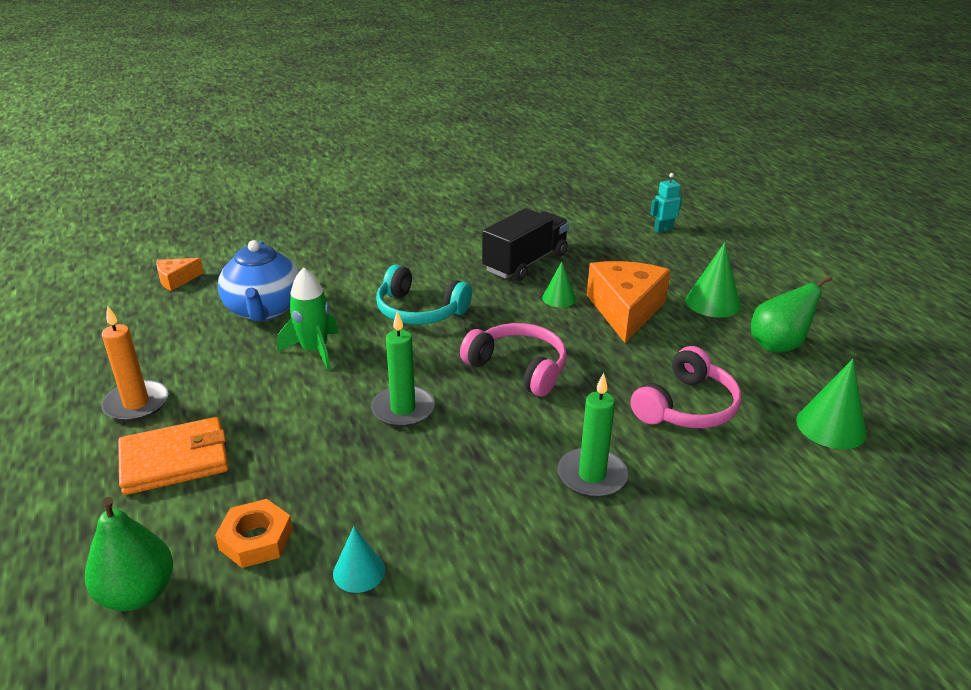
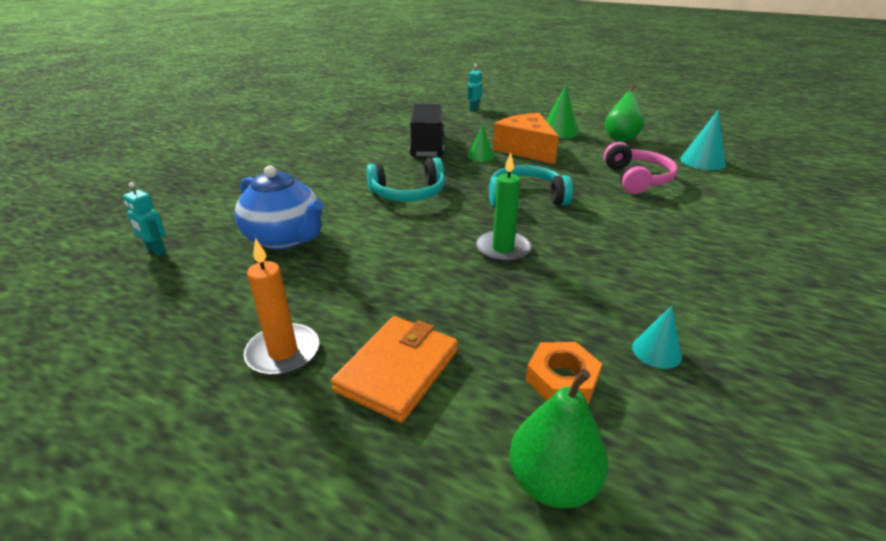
camera: 40 degrees left, 0 degrees up
orange cheese [156,258,204,291] -> turquoise robot [123,182,167,256]
green rocket [277,267,338,370] -> none
pink headphones [460,323,567,397] -> turquoise headphones [489,165,573,207]
green candle [558,373,628,498] -> none
green cone [796,359,867,449] -> turquoise cone [680,109,726,170]

